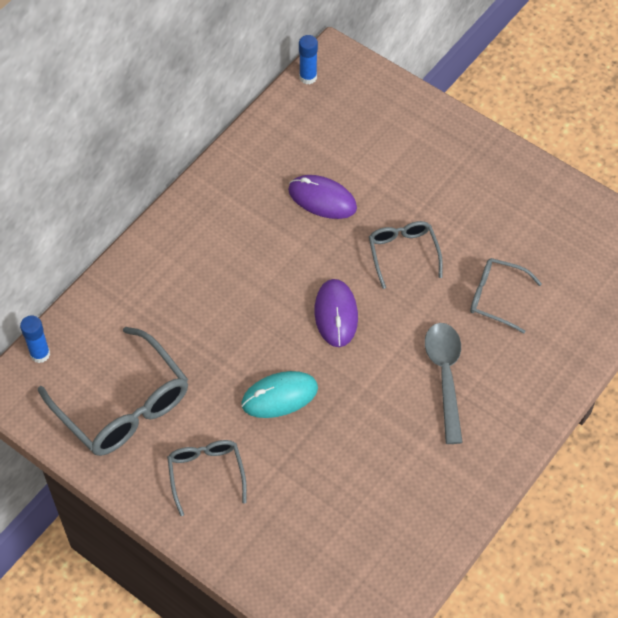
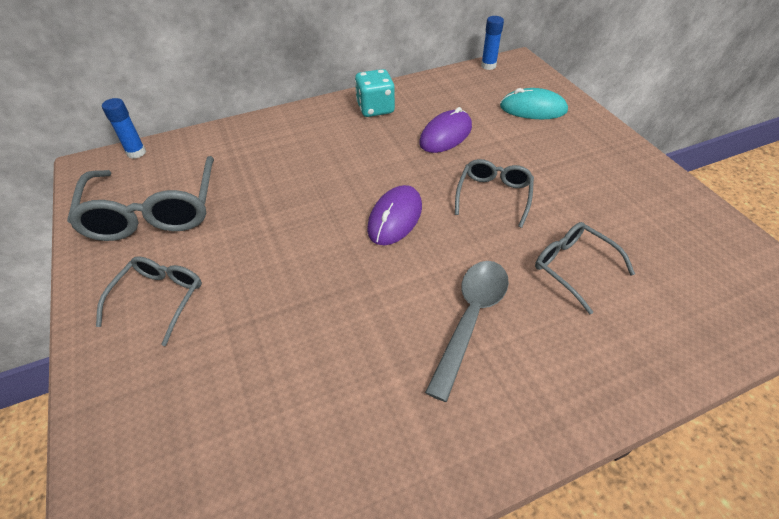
camera: 30 degrees right, 10 degrees down
turquoise mouse [241,371,318,418] -> turquoise mouse moved to [500,88,568,119]
purple mouse [288,175,357,219] -> purple mouse turned 75 degrees clockwise [419,107,472,153]
none -> turquoise dice [355,69,395,117]

